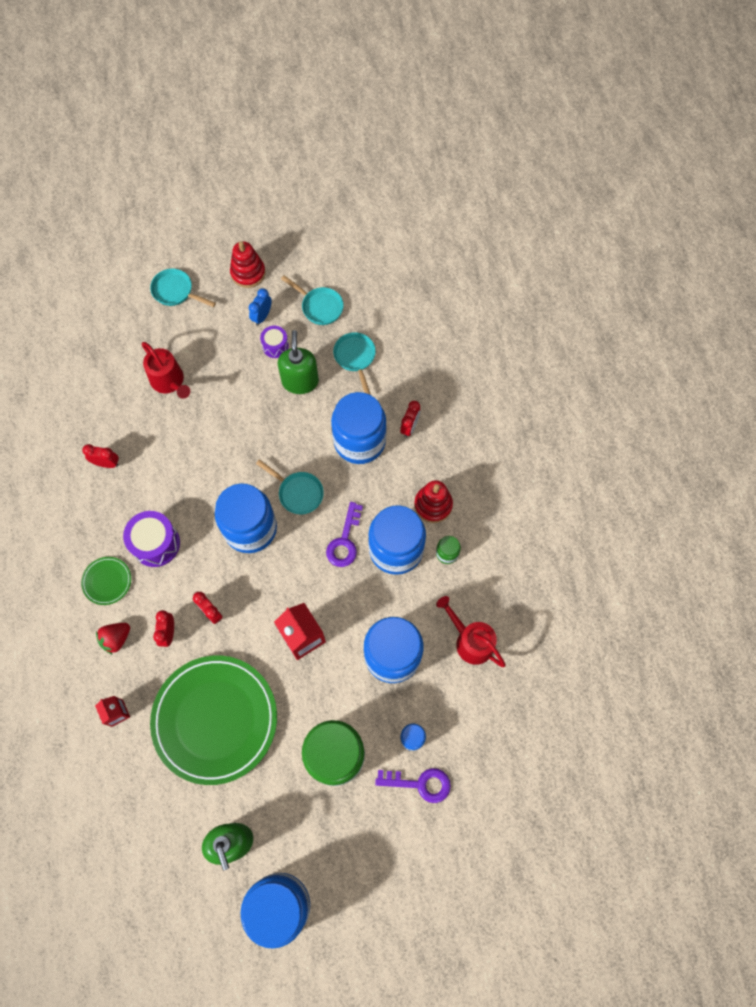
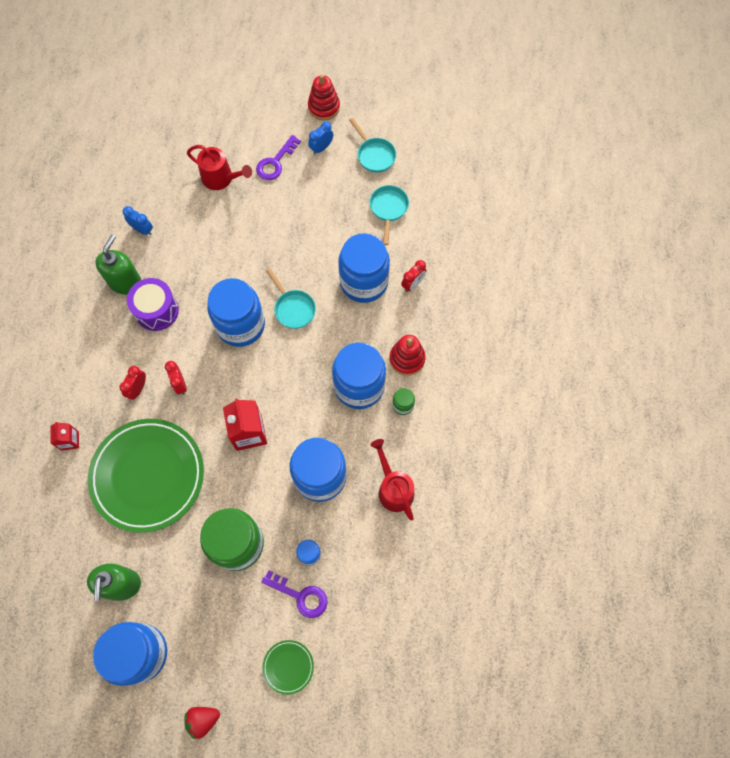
camera: 20 degrees right, 0 degrees up
green plate [81,557,131,605] -> green plate moved to [262,640,314,695]
red clock [82,444,119,468] -> blue clock [123,206,153,235]
red strawberry [96,623,130,655] -> red strawberry moved to [184,707,220,739]
red watering can [142,342,190,399] -> red watering can turned 45 degrees counterclockwise [187,145,252,190]
turquoise pan [150,269,216,307] -> none
purple drum [260,326,289,358] -> none
green soap dispenser [278,330,319,394] -> green soap dispenser moved to [95,235,141,295]
purple key [326,502,363,567] -> purple key moved to [256,135,301,180]

